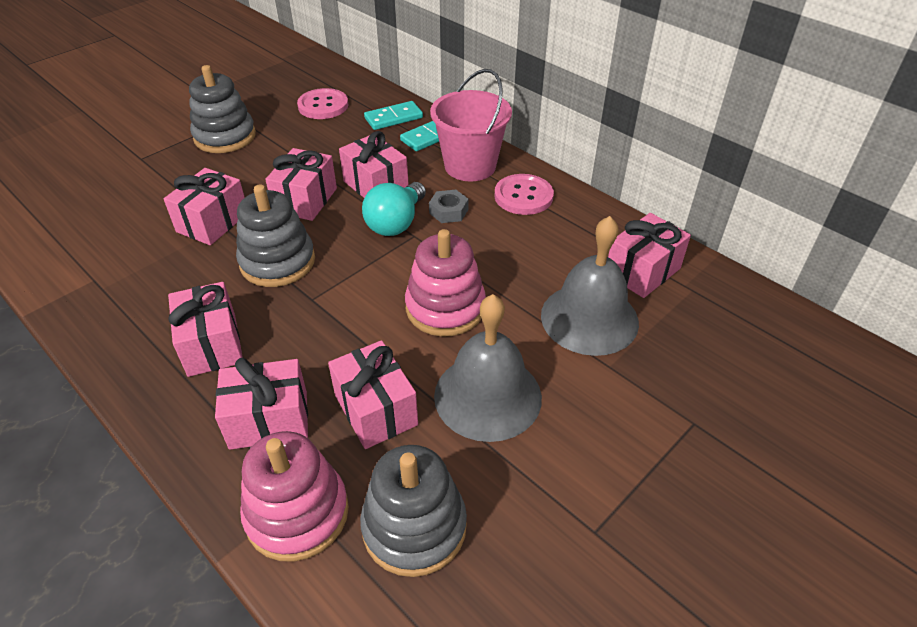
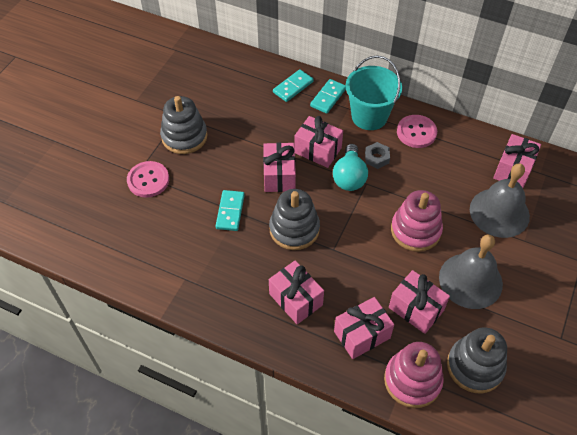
camera: 20 degrees left, 10 degrees up
pink gift [164,168,245,245] -> turquoise domino [216,190,245,231]
pink button [297,88,348,119] -> pink button moved to [127,161,169,198]
pink bucket [430,69,512,181] -> turquoise bucket [346,55,402,130]

